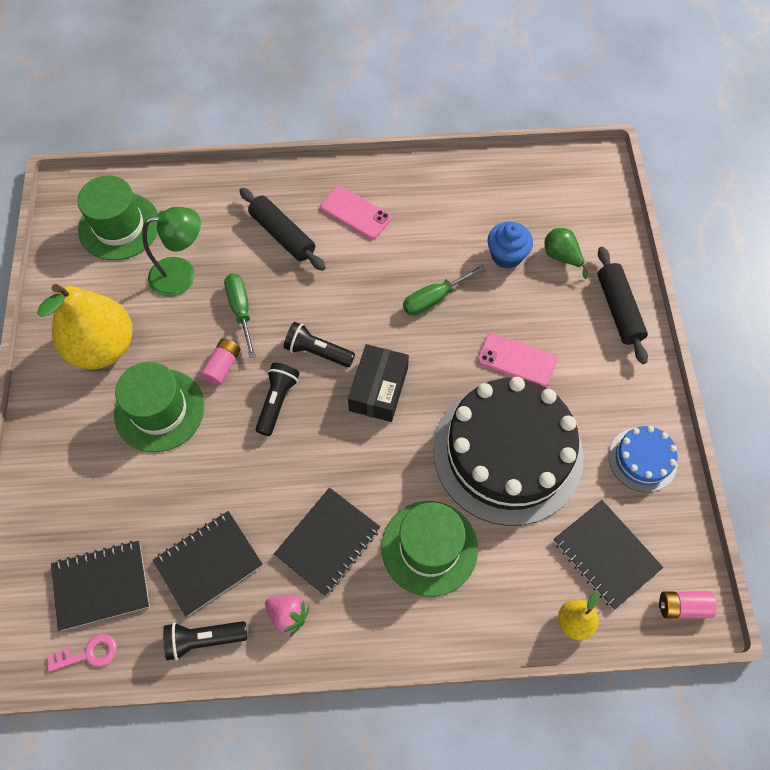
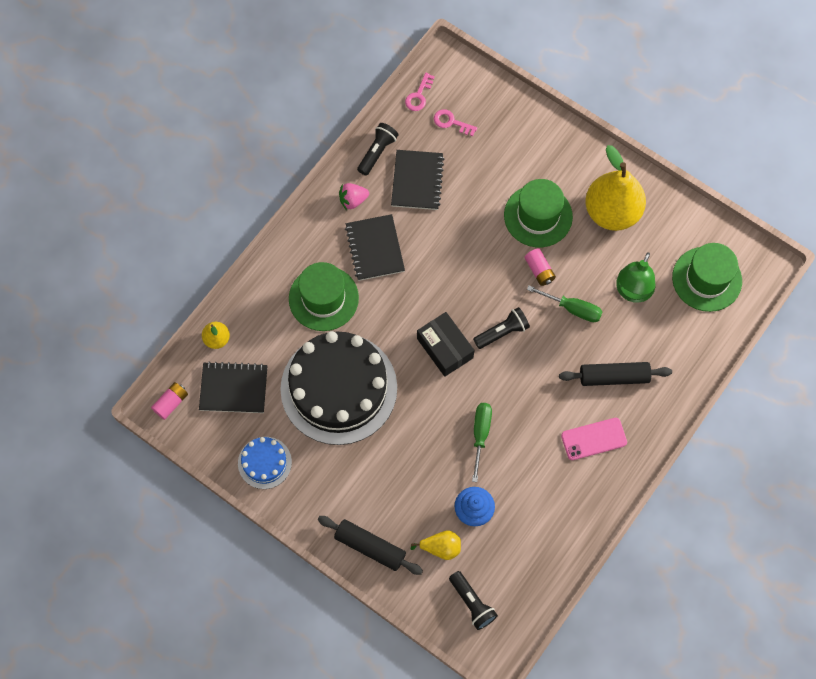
camera: 130 degrees right, 5 degrees up
black notebook [51,541,150,631] -> pink key [434,109,477,136]
black flashlight [255,363,300,436] -> black flashlight moved to [449,571,498,630]
pink phone [478,333,557,387] -> none
green pear [544,228,589,279] -> yellow pear [410,530,461,560]

